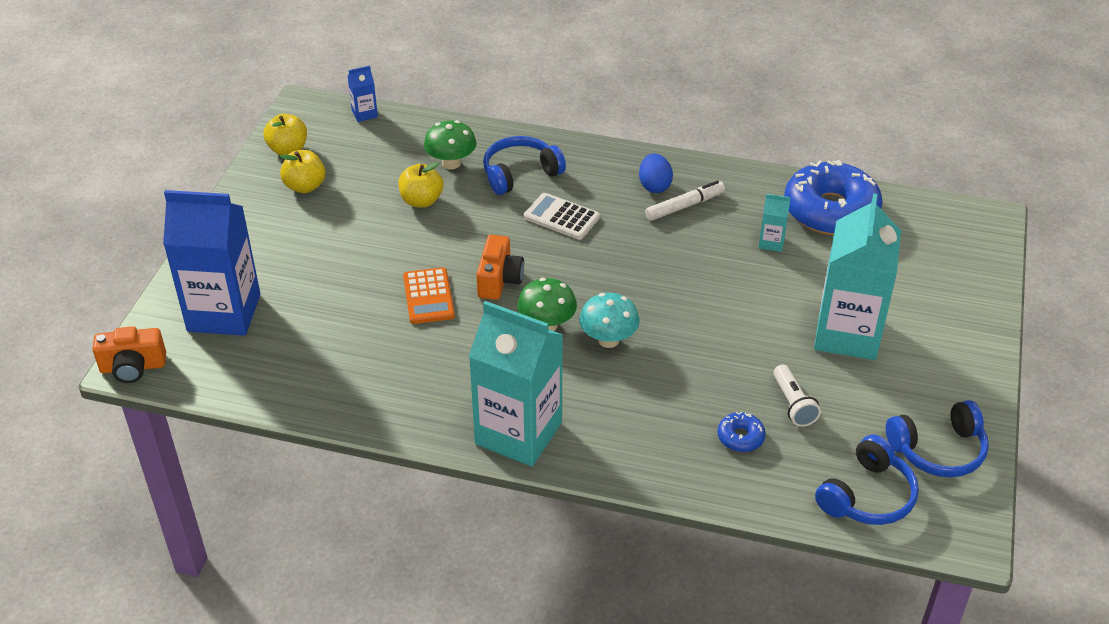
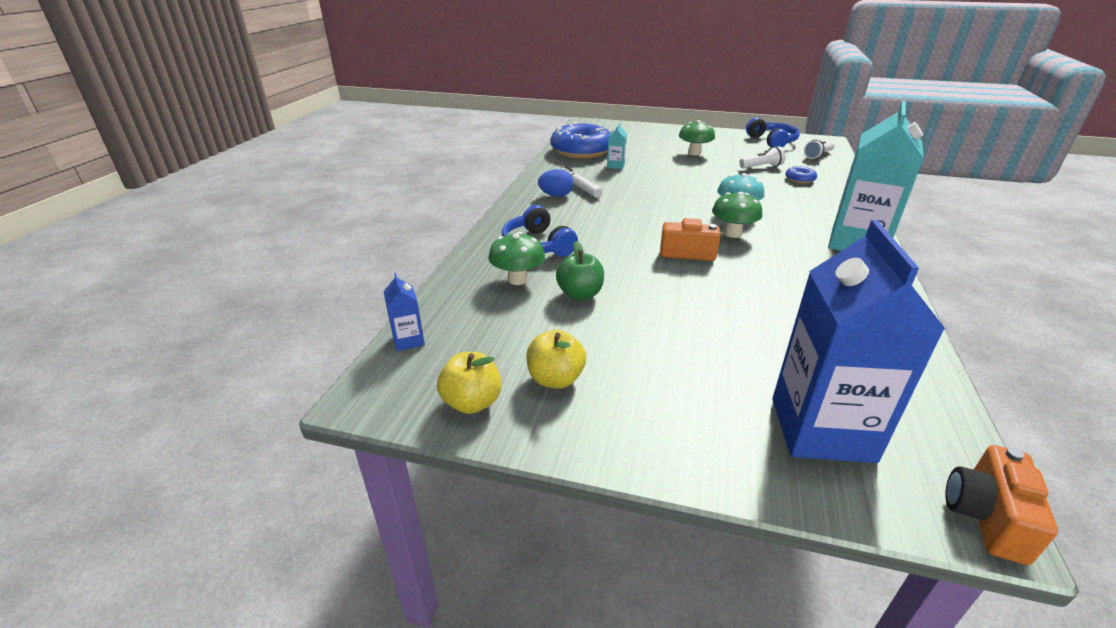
camera: 90 degrees left, 10 degrees down
orange camera [92,326,166,383] -> orange camera turned 150 degrees counterclockwise [945,445,1058,565]
yellow apple [398,162,443,208] -> green apple [556,241,604,300]
orange calculator [403,267,455,324] -> none
white calculator [524,193,600,240] -> none
turquoise carton [814,193,901,360] -> green mushroom [679,120,715,156]
blue headphones [815,435,919,525] -> white flashlight [804,140,835,159]

